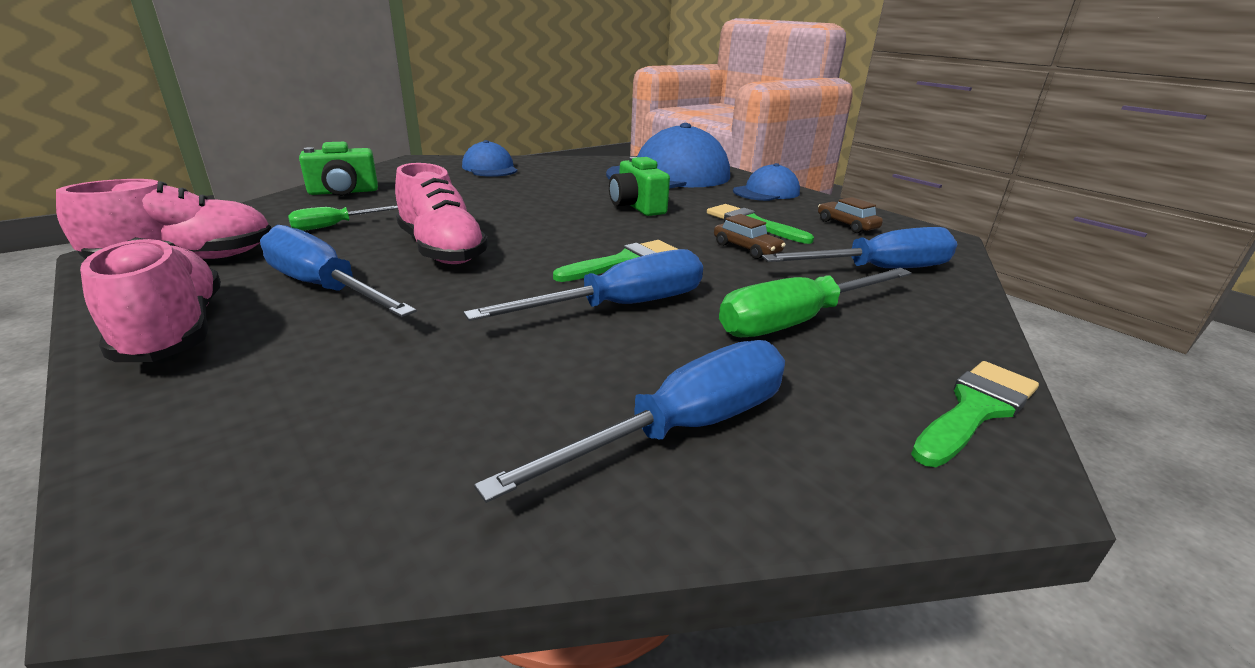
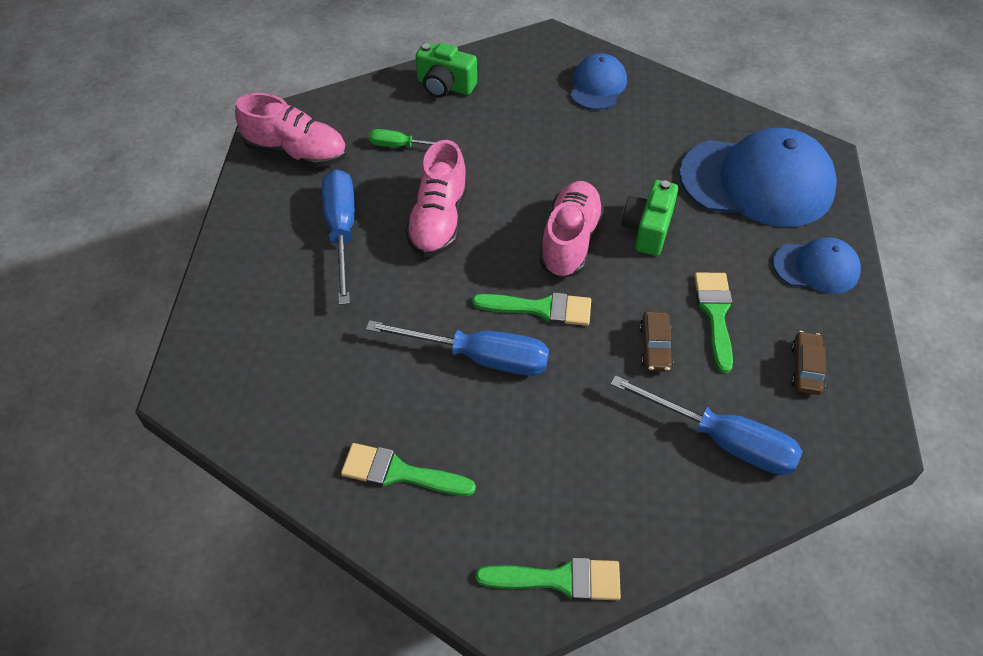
camera: 45 degrees right, 25 degrees up
pink shoe [80,237,221,362] -> pink shoe moved to [540,181,604,279]
blue screwdriver [474,340,785,503] -> green brush [341,443,476,496]
green screwdriver [719,268,912,337] -> none

